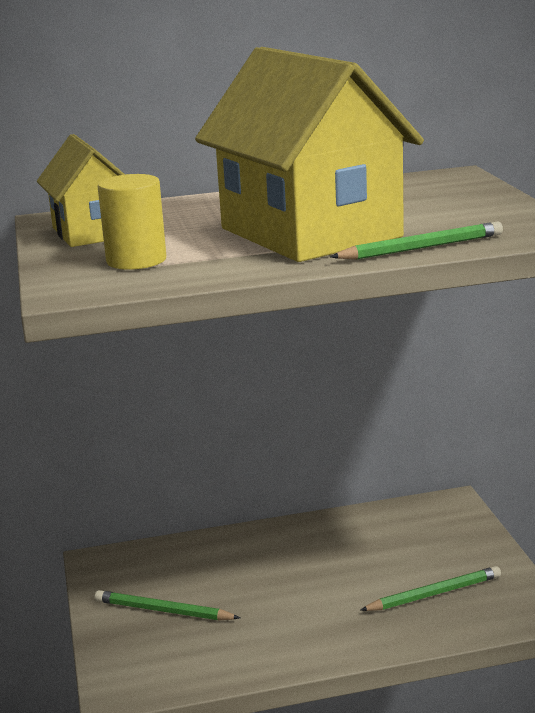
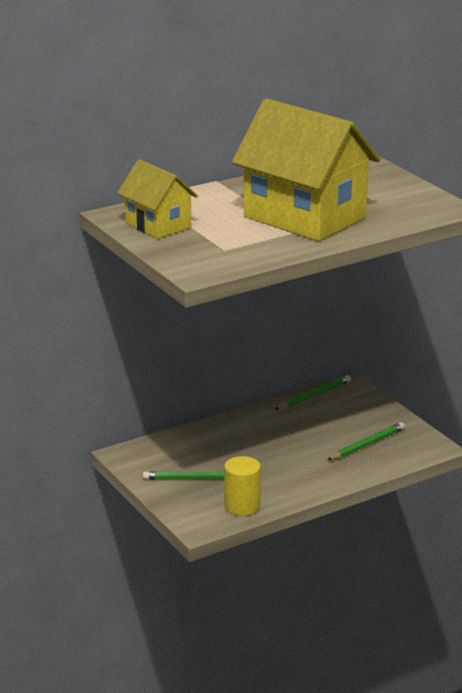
camera: 20 degrees left, 5 degrees up
yellow cylinder [98,174,166,270] -> yellow cylinder moved to [224,456,261,516]
green pencil [330,222,503,260] -> green pencil moved to [275,375,351,409]

